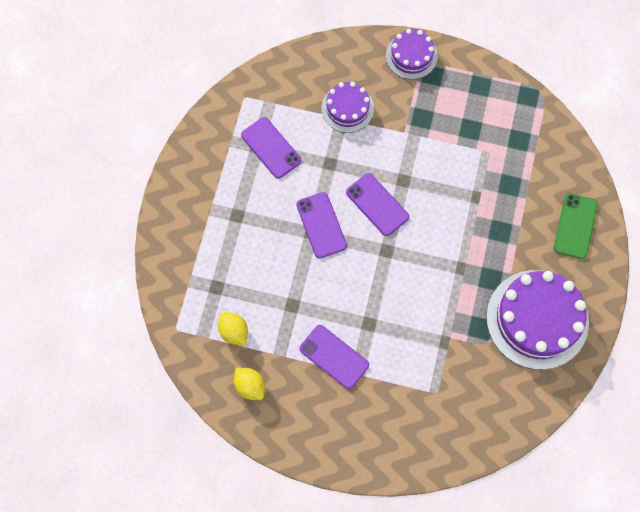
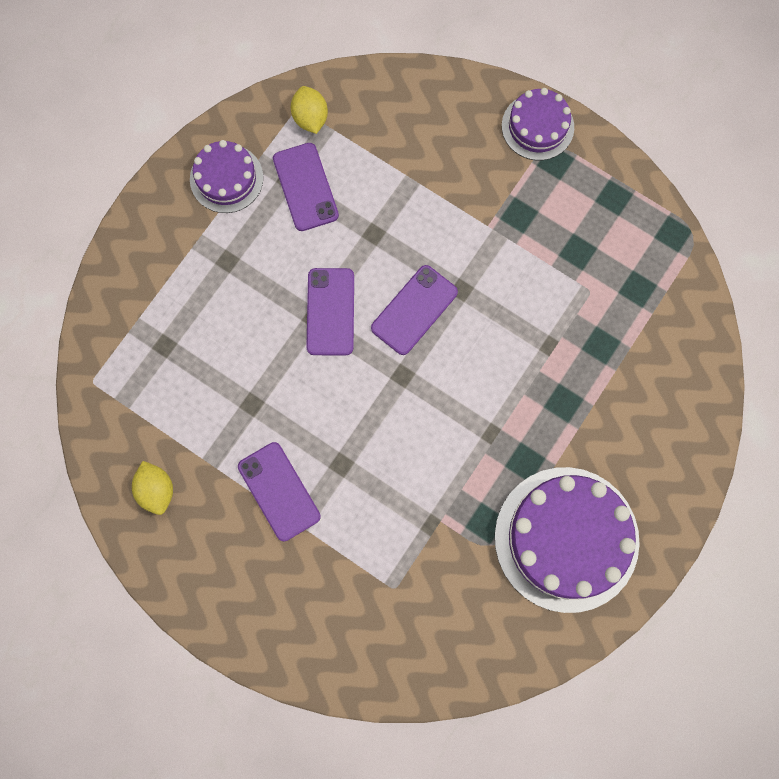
camera: 20 degrees right, 5 degrees up
yellow lemon [218,312,248,346] -> yellow lemon moved to [291,86,328,134]
purple cake [321,82,374,133] -> purple cake moved to [190,140,263,213]
purple phone [346,173,409,236] -> purple phone turned 60 degrees clockwise [371,265,458,355]
green phone [554,193,598,259] -> none

